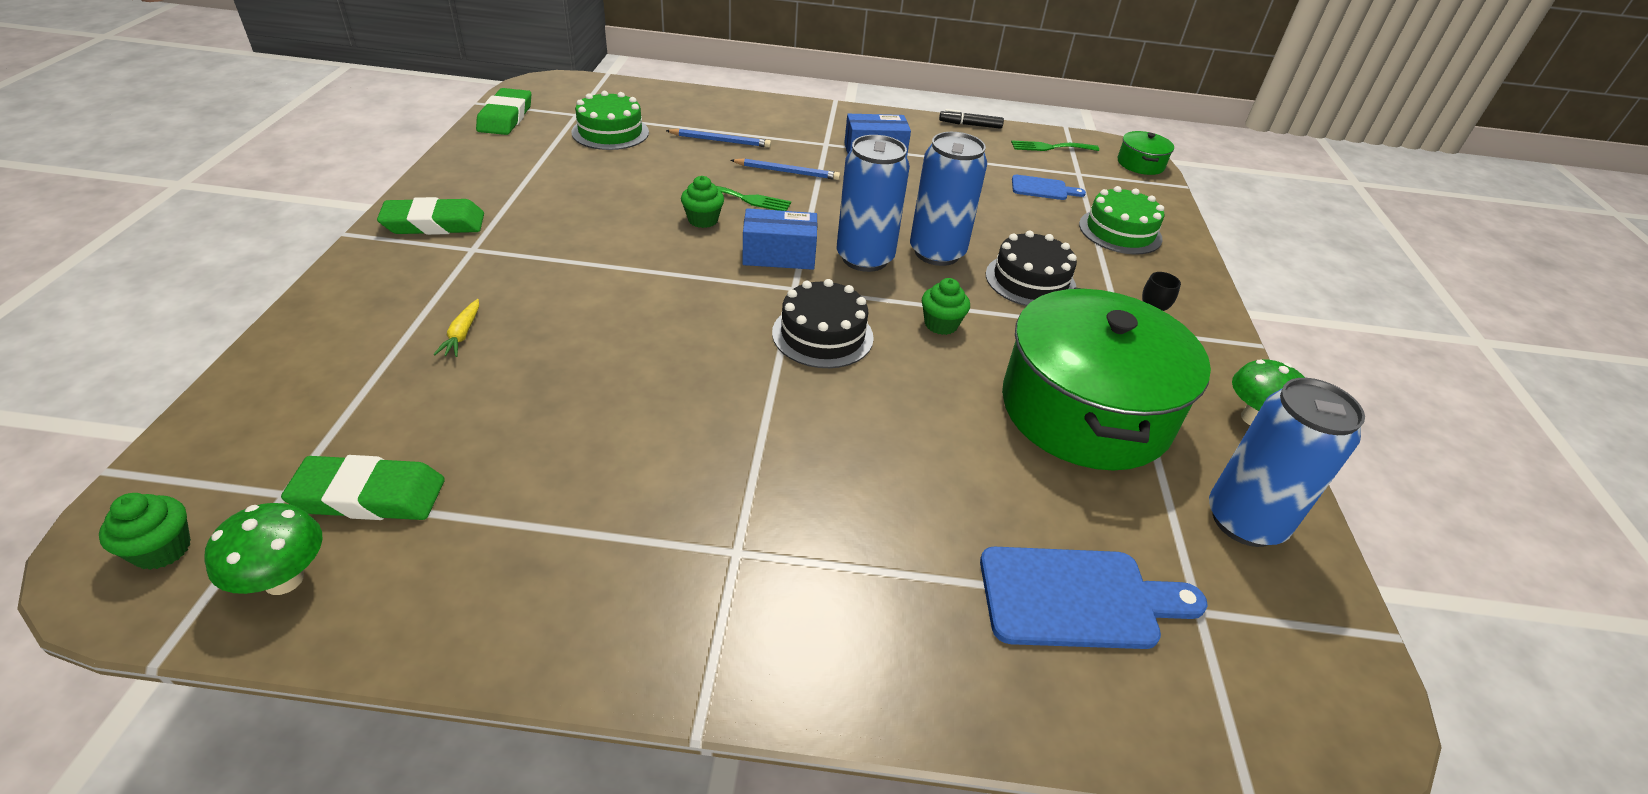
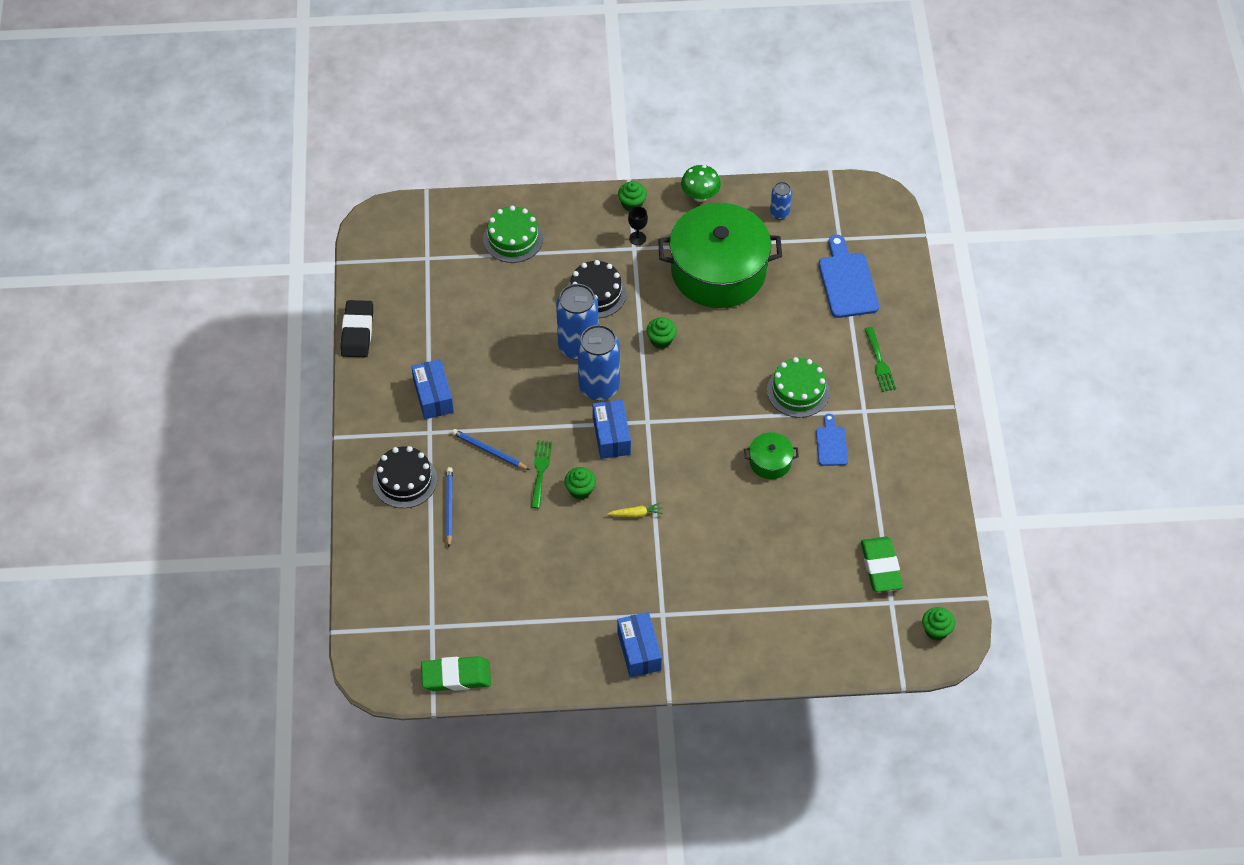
camera: 95 degrees left, 15 degrees up
green mushroom [204,503,323,595] -> none
green eraser [377,197,484,235] -> blue box [617,612,662,677]
yellow carrot [433,299,479,357] -> yellow carrot moved to [607,503,663,517]
green cake [571,91,649,150] -> green cake moved to [767,357,830,418]
blue pencil [731,158,840,180] -> blue pencil turned 60 degrees counterclockwise [452,429,530,470]
black cake [772,279,874,368] -> black cake moved to [373,446,437,508]
black marker [939,109,1004,129] -> black eraser [341,300,373,357]
green fork [1011,141,1099,151] -> green fork moved to [865,327,896,392]
blue cutting board [1012,175,1086,200] -> blue cutting board moved to [816,414,848,466]
green pot [1118,131,1174,175] -> green pot moved to [744,432,799,479]
blue can [1209,378,1365,547] -> blue can [770,182,792,220], size x0.50
none -> green cupcake [618,181,647,211]

